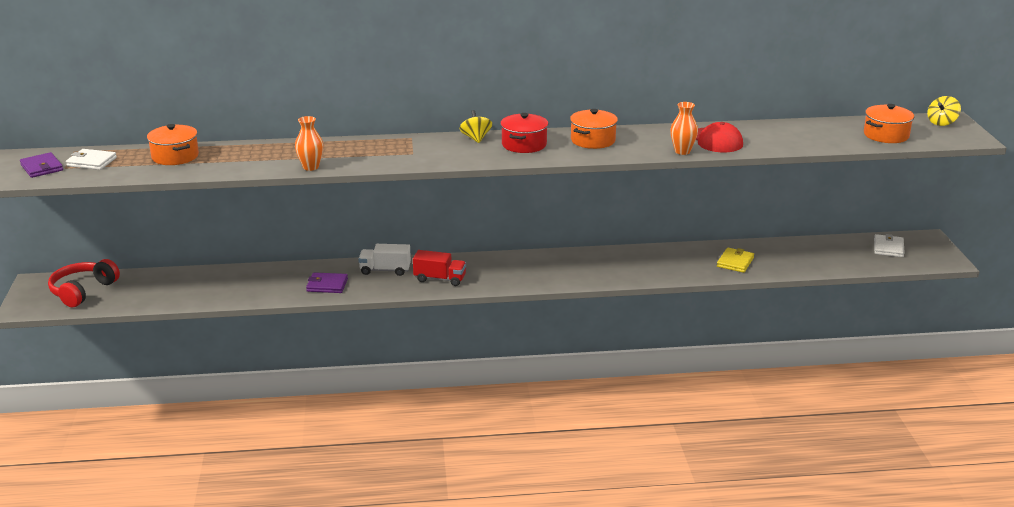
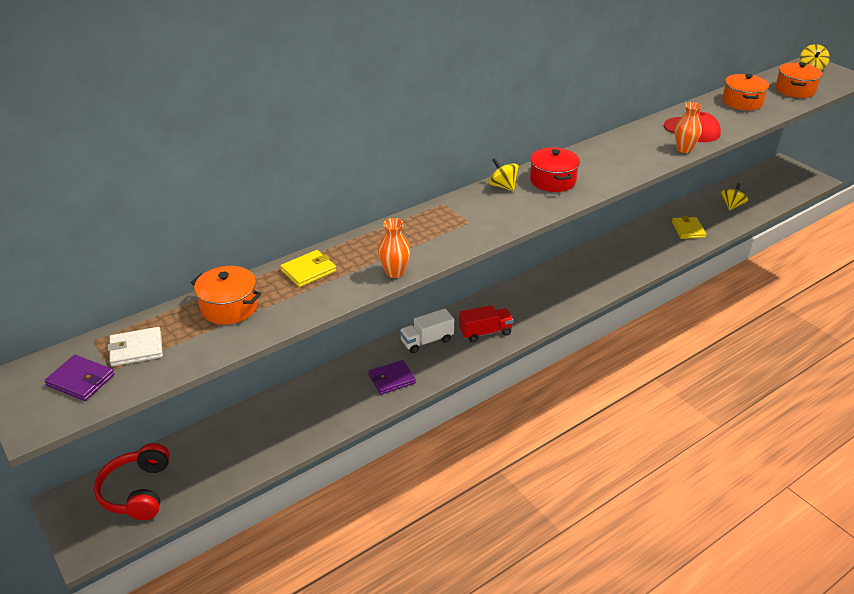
camera: 30 degrees left, 10 degrees up
orange pot [570,109,618,149] -> orange pot moved to [722,74,769,111]
white wallet [874,234,905,257] -> none
none -> yellow wallet [280,250,336,287]
none -> yellow spinning top [721,183,748,211]

